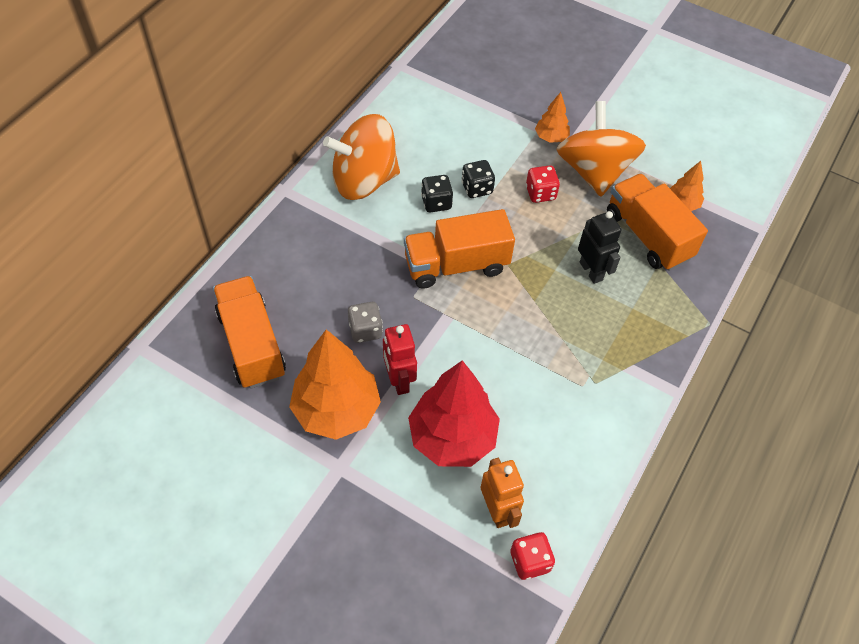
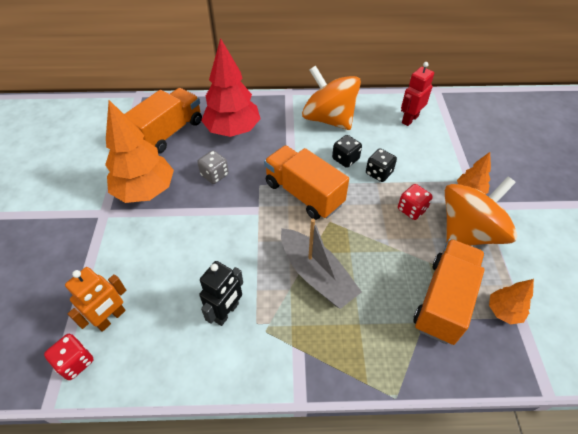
camera: 60 degrees right, 5 degrees down
red robot [383,324,417,395] -> red robot moved to [401,62,434,126]
red tree [408,360,500,467] -> red tree moved to [201,38,260,137]
black robot [578,211,622,284] -> black robot moved to [199,261,243,326]
none -> grey boat [281,219,362,309]

